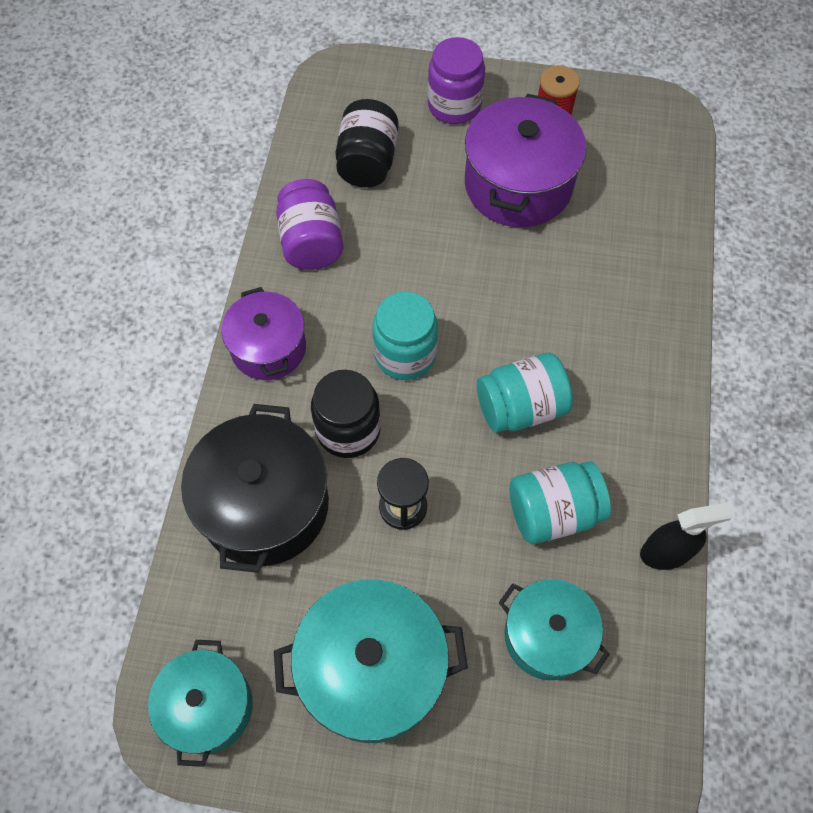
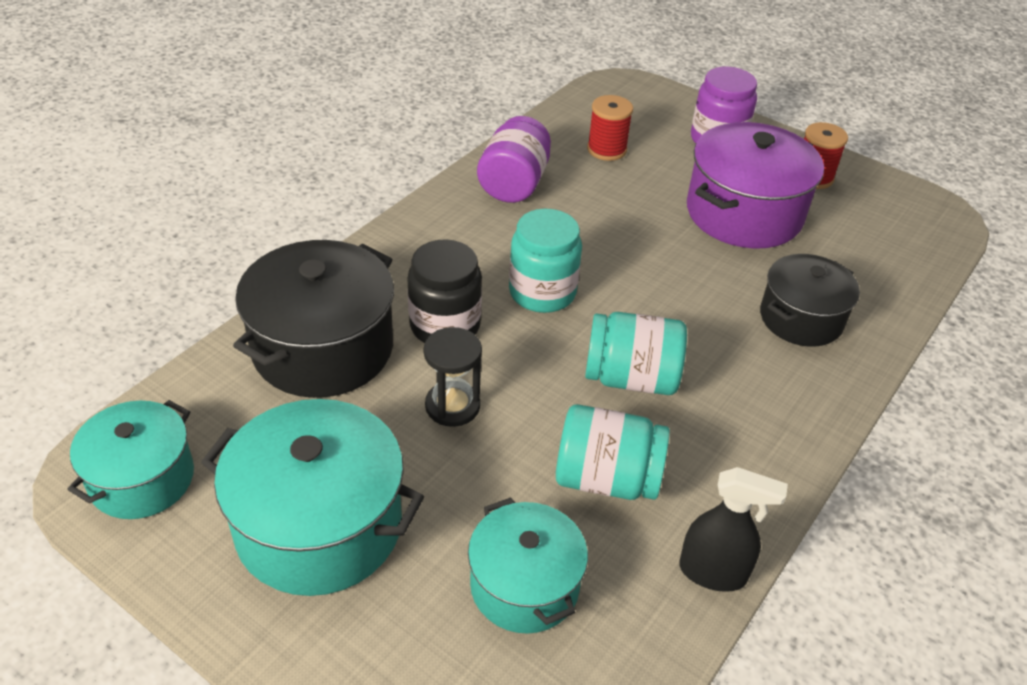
camera: 25 degrees right, 20 degrees down
purple pot [221,287,306,380] -> none
black jar [335,99,399,187] -> red spool [587,95,633,161]
none -> black pot [760,254,860,347]

